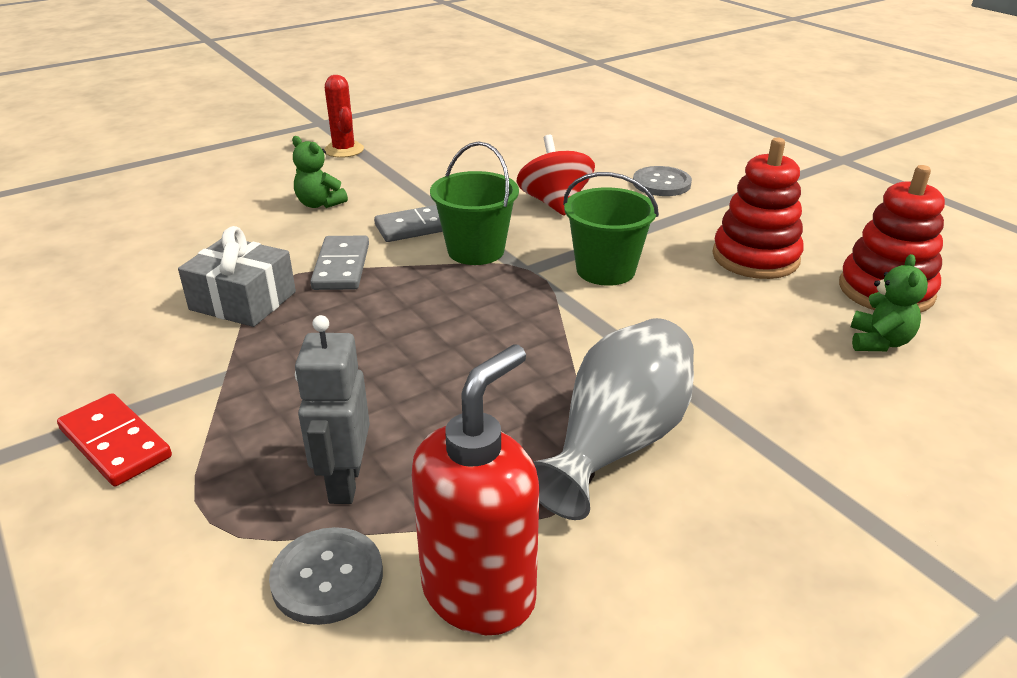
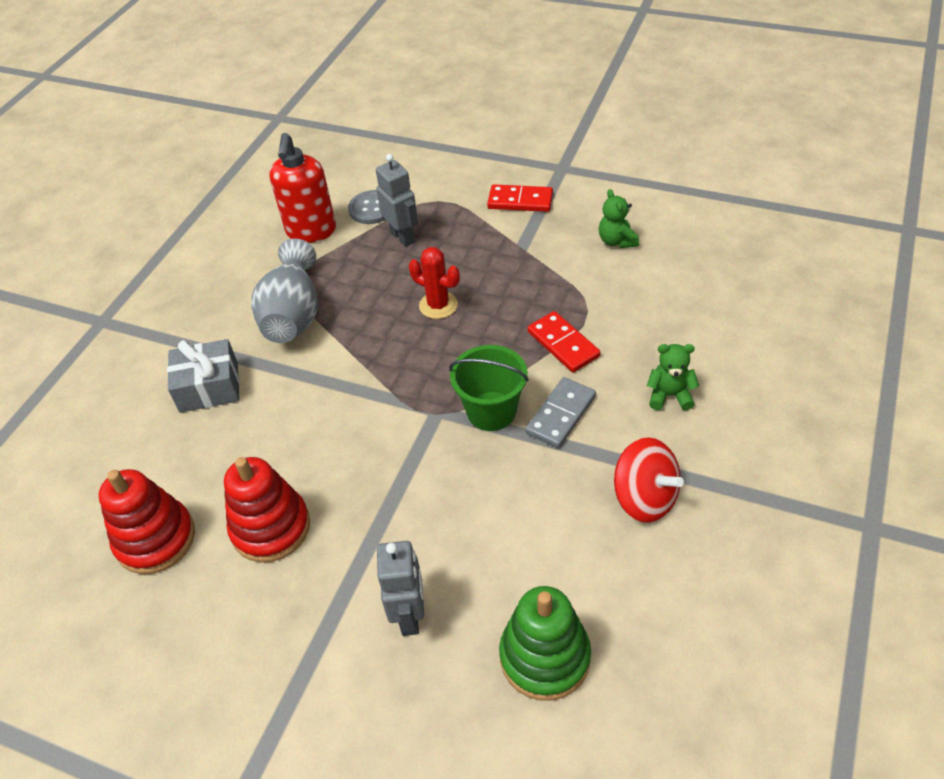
camera: 150 degrees right, 15 degrees up
grey gift [178,226,296,327] -> grey gift moved to [167,339,240,413]
grey domino [310,236,369,290] -> red domino [528,311,600,373]
red cactus [324,75,364,158] -> red cactus moved to [409,247,460,319]
red spinning top [516,135,595,216] -> red spinning top moved to [614,437,684,523]
green bucket [563,172,659,286] -> none
grey button [633,166,692,196] -> grey robot [377,541,424,636]
green teddy bear [851,254,928,351] -> green teddy bear moved to [599,189,639,248]
none -> green stacking toy [499,586,591,700]

